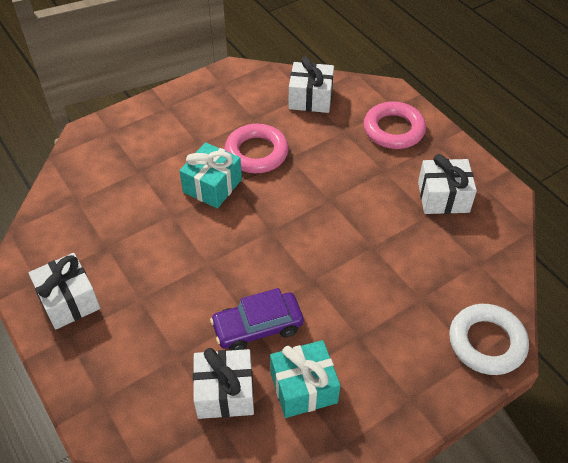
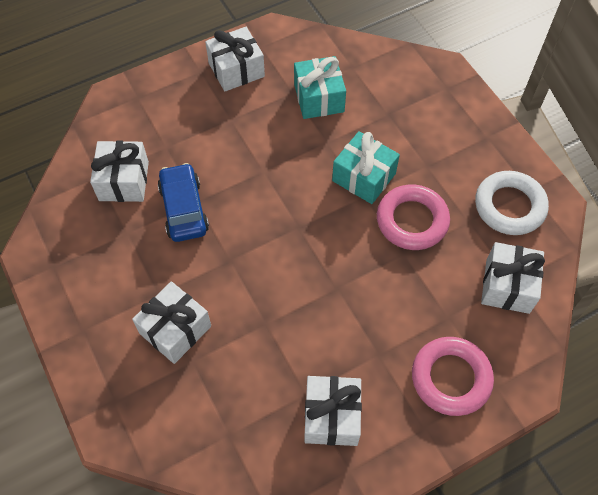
camera: 95 degrees right, 10 degrees up
purple car [210,288,304,350] -> blue car [158,163,209,242]
turquoise gift [270,340,340,418] -> turquoise gift moved to [294,56,346,119]
white ring [449,304,529,375] -> white ring moved to [475,171,549,235]
none -> white gift [132,281,211,364]

